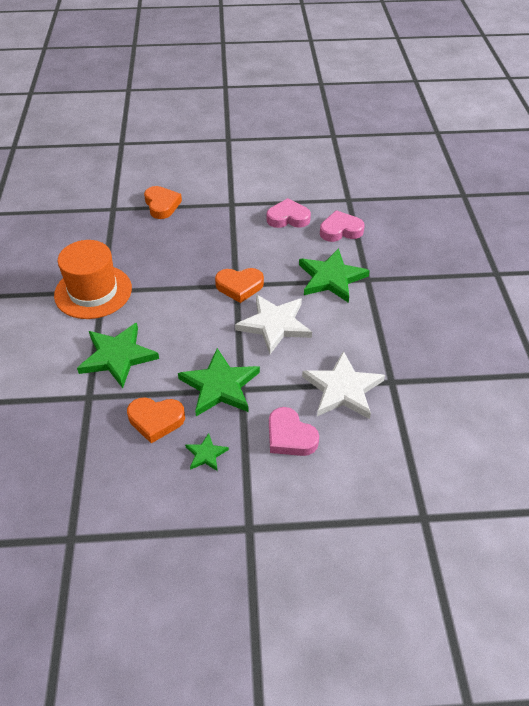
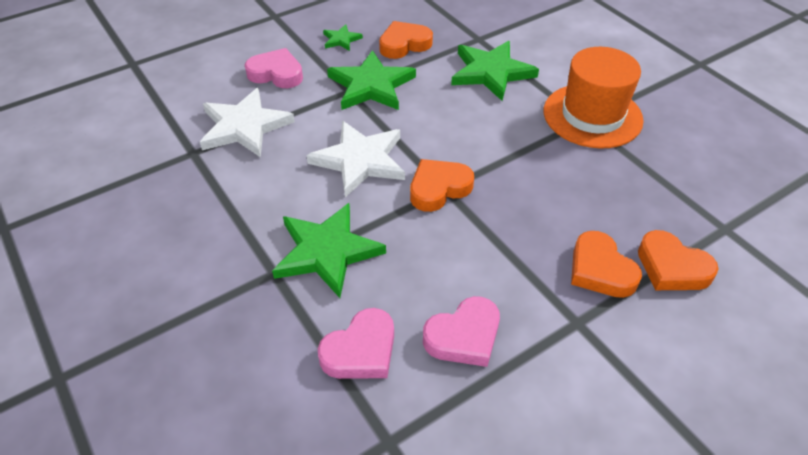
camera: 150 degrees right, 0 degrees up
none -> orange heart [571,231,642,298]

